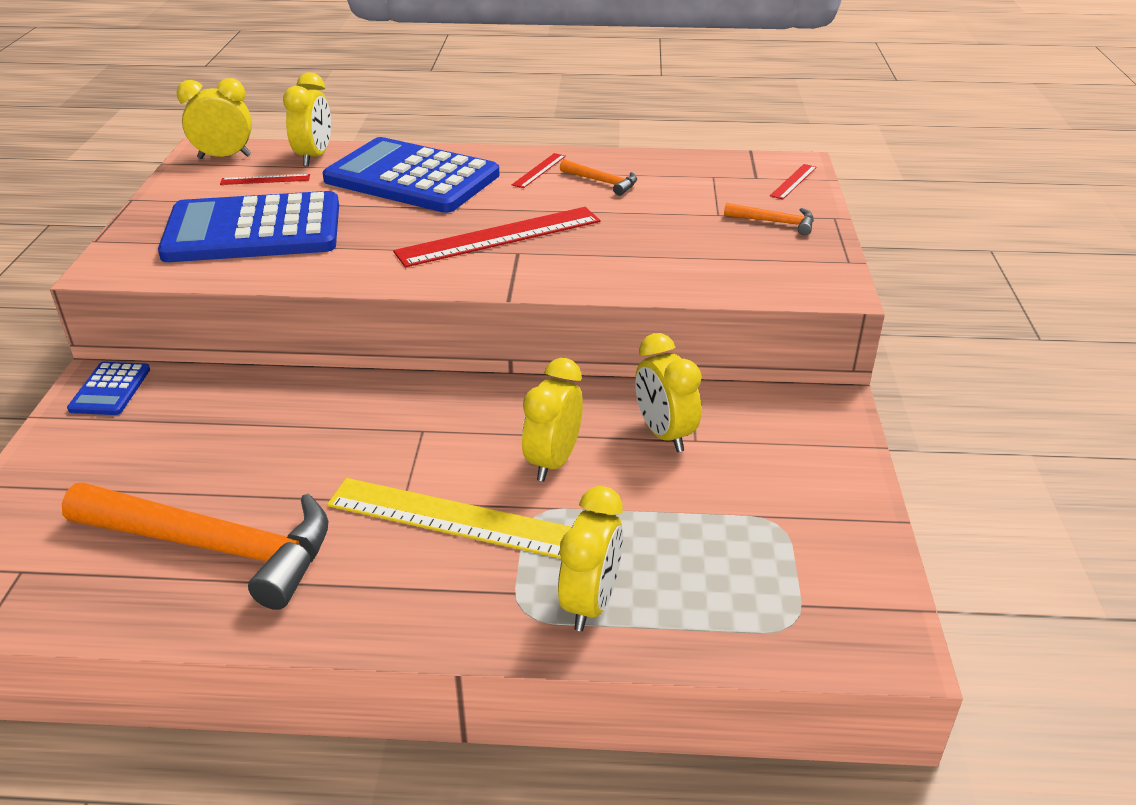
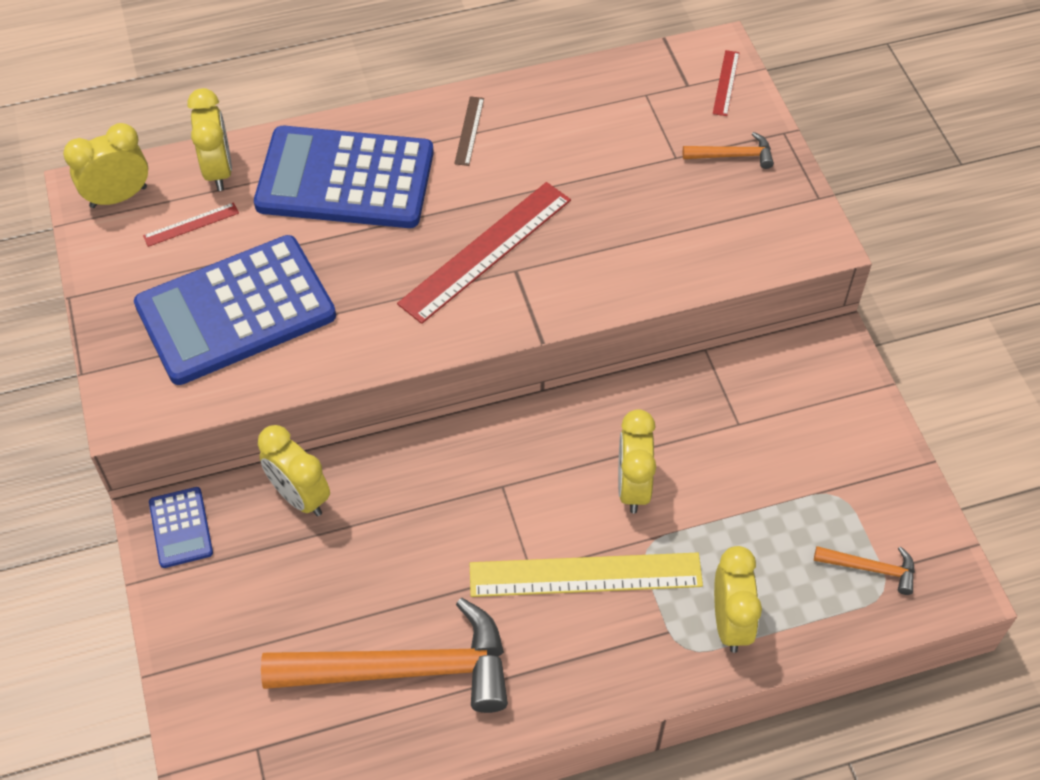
camera: 20 degrees left, 20 degrees up
red ruler [512,153,566,188] -> brown ruler [454,96,484,166]
orange hammer [560,159,637,196] -> orange hammer moved to [814,546,915,595]
yellow clock [635,333,702,452] -> yellow clock moved to [258,425,330,516]

